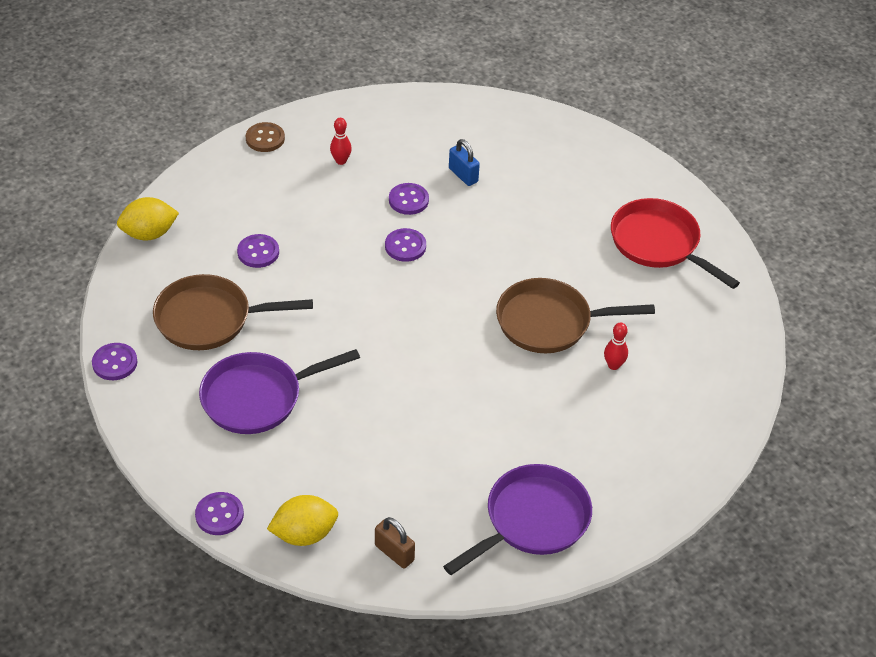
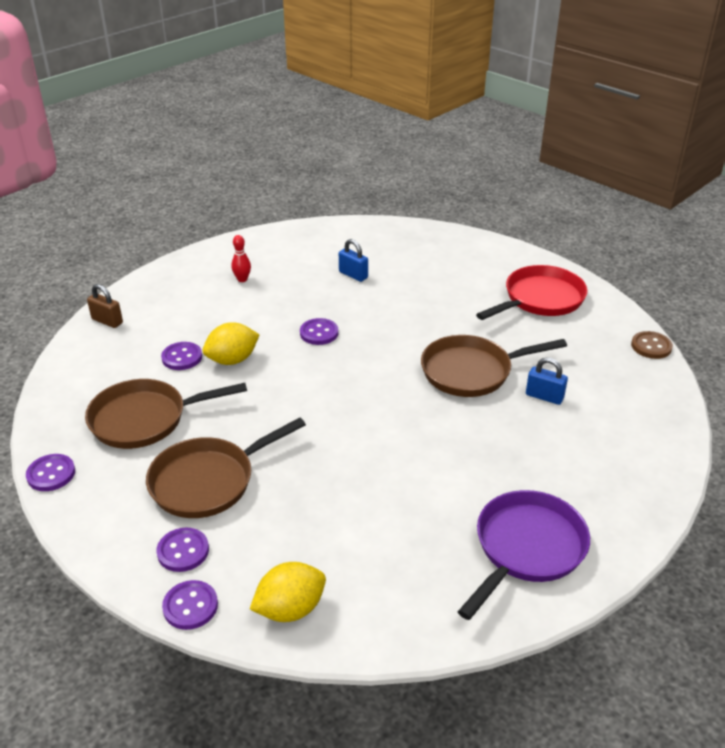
camera: 10 degrees left, 10 degrees down
yellow lemon [117,197,179,241] -> yellow lemon moved to [203,322,260,365]
purple pan [199,349,360,434] -> brown pan [146,418,306,518]
brown button [246,122,285,152] -> brown button moved to [631,331,673,359]
brown padlock [375,517,415,568] -> brown padlock moved to [87,284,123,328]
purple button [389,183,429,215] -> purple button moved to [156,528,209,572]
red bowling pin [604,322,628,370] -> blue padlock [526,357,568,405]
red pan [611,198,740,289] -> red pan turned 105 degrees clockwise [476,265,588,320]

